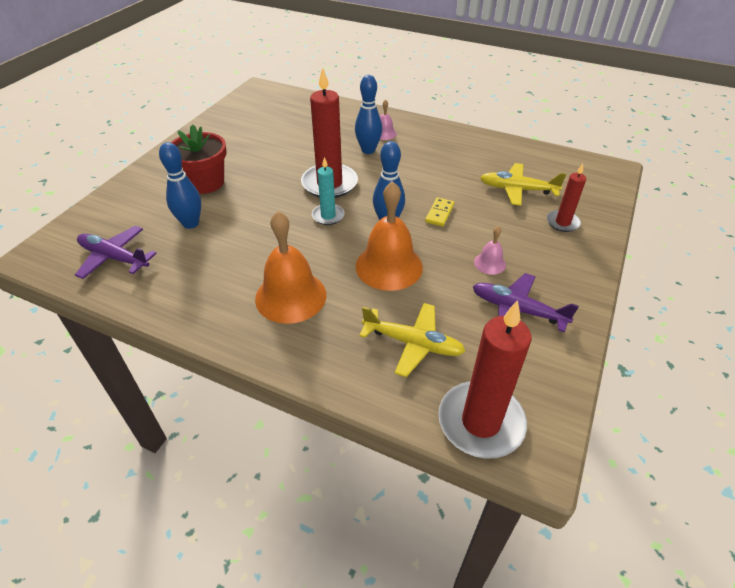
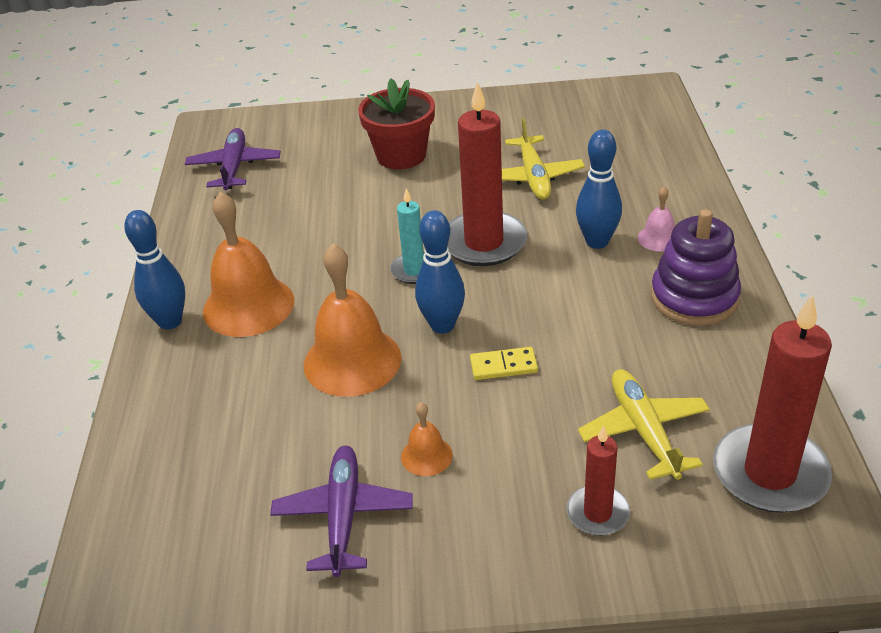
camera: 65 degrees right, 5 degrees down
blue bowling pin [159,142,201,229] -> blue bowling pin moved to [124,210,185,330]
yellow plane [359,303,466,377] -> yellow plane moved to [502,118,585,200]
red candle [438,300,532,459] -> red candle moved to [713,294,832,513]
pink bell [474,226,506,275] -> orange bell [401,402,453,476]
none -> purple stacking toy [651,209,741,326]

